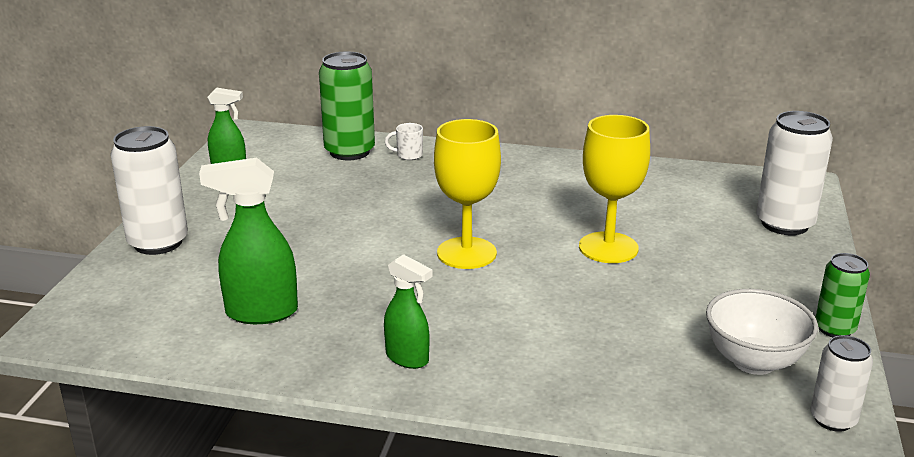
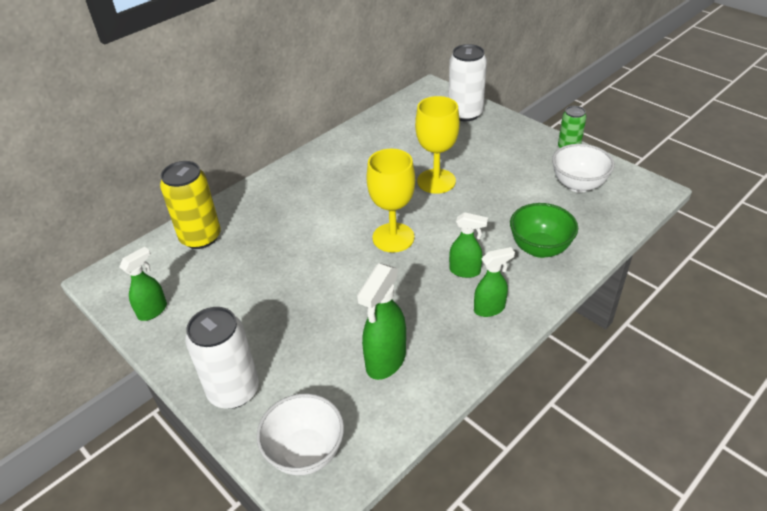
camera: 55 degrees left, 15 degrees up
green can [319,51,375,160] -> yellow can [160,161,221,249]
white mug [385,123,423,160] -> none
white can [811,335,873,432] -> none
none -> white bowl [256,393,344,475]
none -> green spray bottle [449,212,488,278]
none -> green bowl [510,203,578,258]

